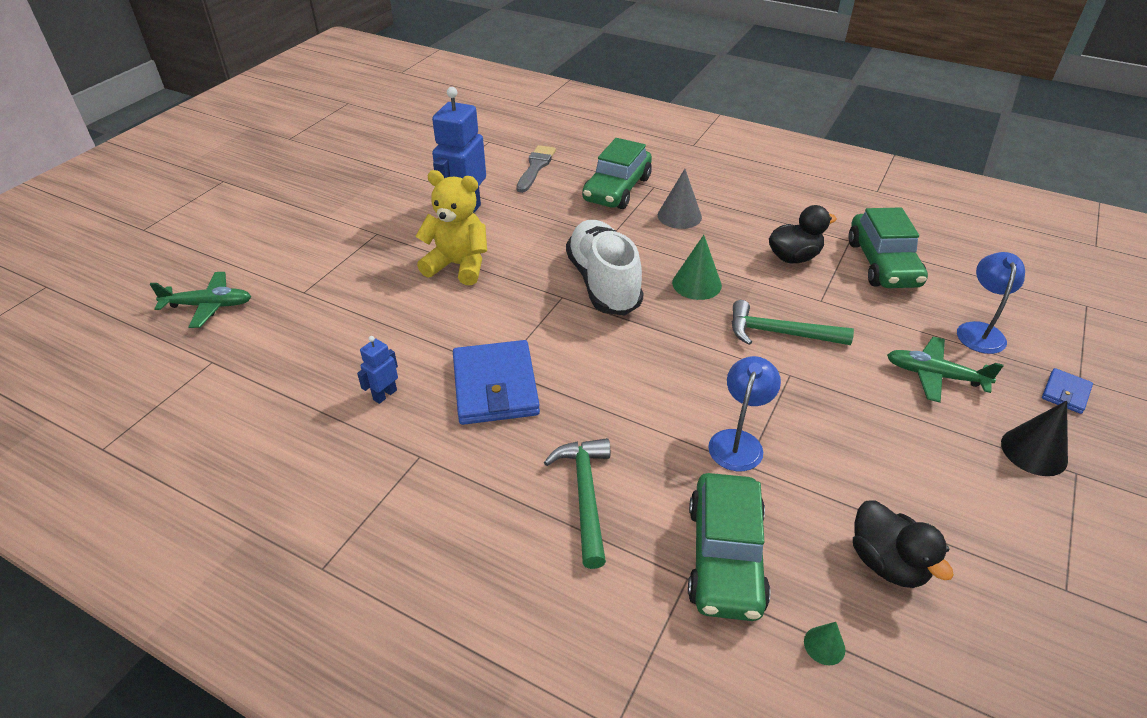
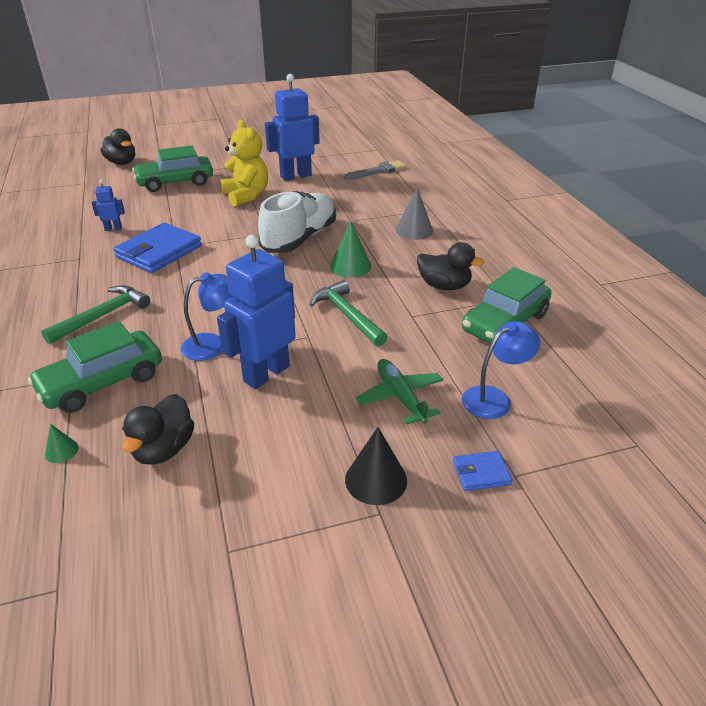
camera: 45 degrees right, 5 degrees down
green plane [150,272,251,328] -> black duck [101,128,135,165]
green car [582,138,652,209] -> green car moved to [132,145,213,192]
none -> blue robot [217,235,296,389]

